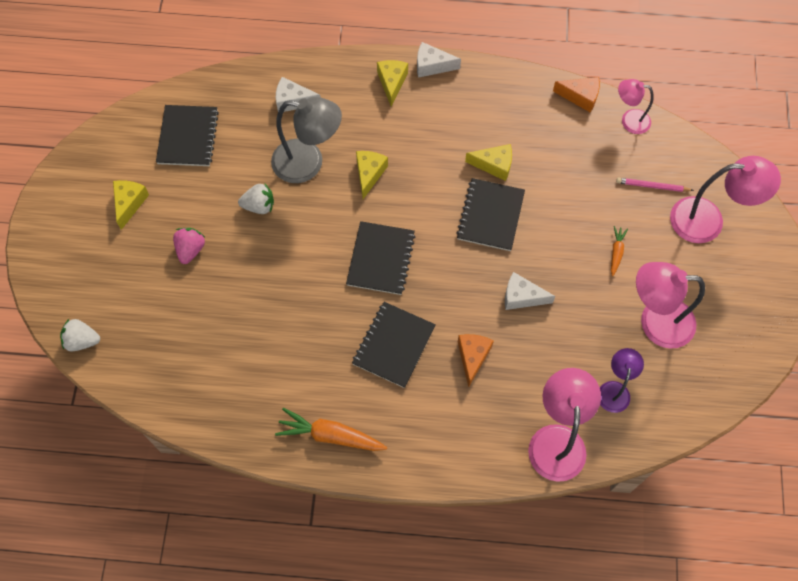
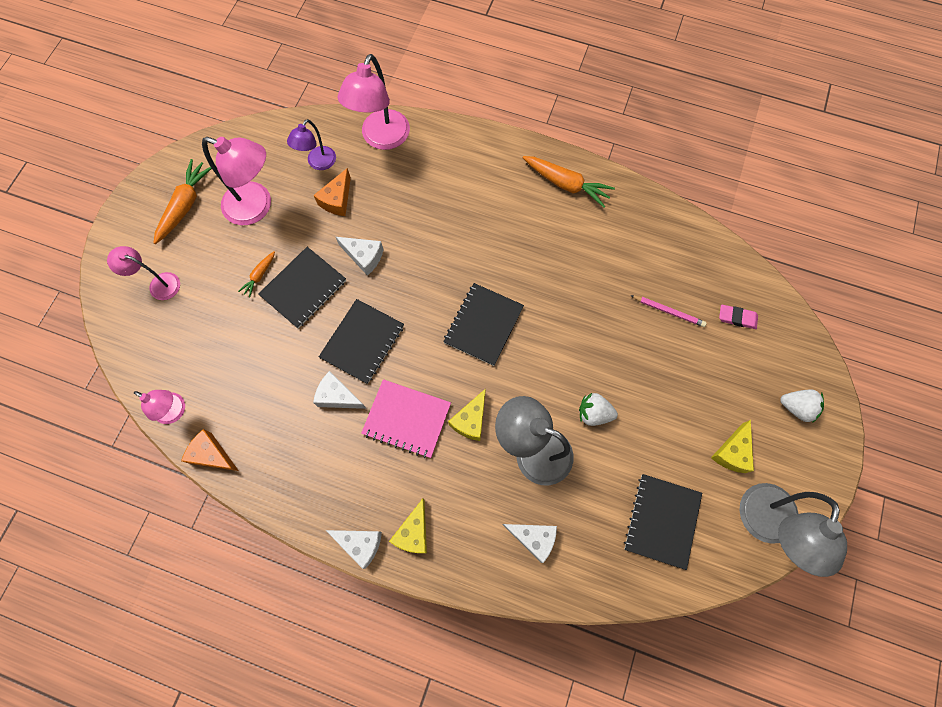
camera: 165 degrees left, 5 degrees up
white strawberry [60,319,100,352] -> white strawberry moved to [780,389,824,423]
pink strawberry [173,228,205,264] -> none
black notebook [352,302,436,388] -> black notebook moved to [258,247,346,329]
orange cheese [458,334,494,387] -> orange cheese moved to [314,168,351,216]
yellow cheese [465,144,512,181] -> white cheese [313,371,367,409]
pink pencil [616,178,694,192] -> pink pencil moved to [630,295,707,327]
pink lamp [670,156,781,243] -> pink lamp [107,246,180,300], size x0.58
none -> orange carrot [154,159,212,244]
none -> pink notebook [361,379,451,458]
none -> pink eraser [719,305,758,329]
none -> grey lamp [739,483,847,577]

